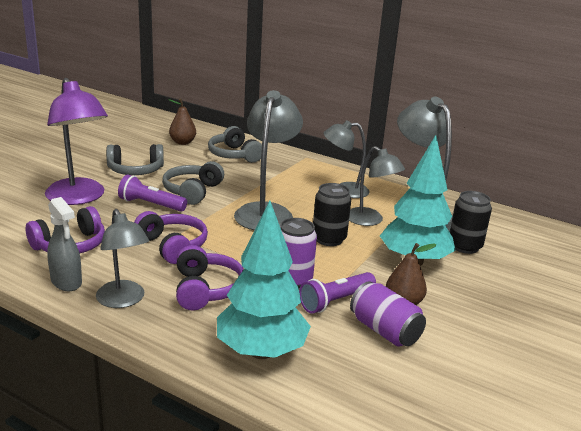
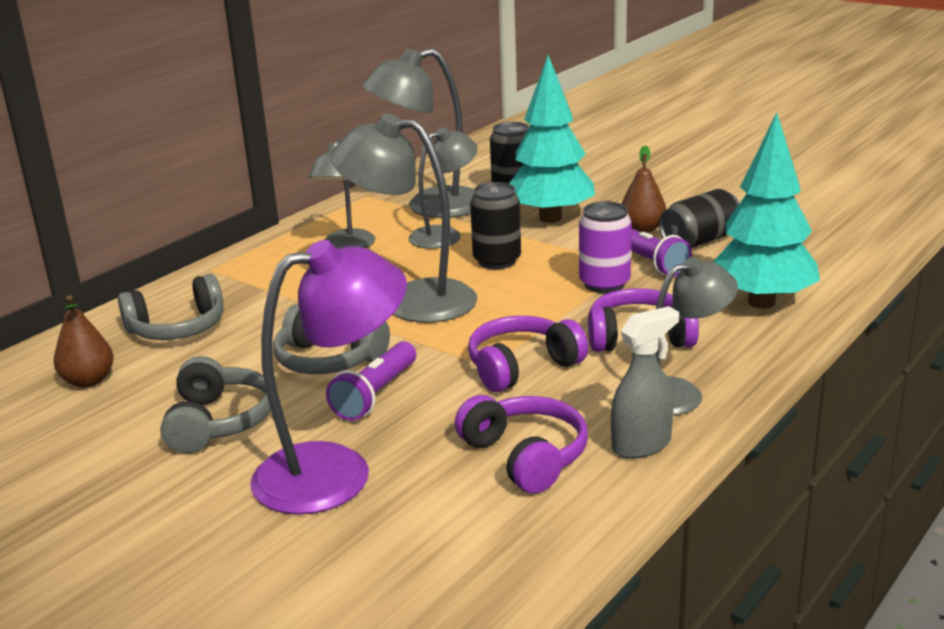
camera: 80 degrees left, 0 degrees up
purple can [350,281,426,346] -> black can [659,189,740,248]

